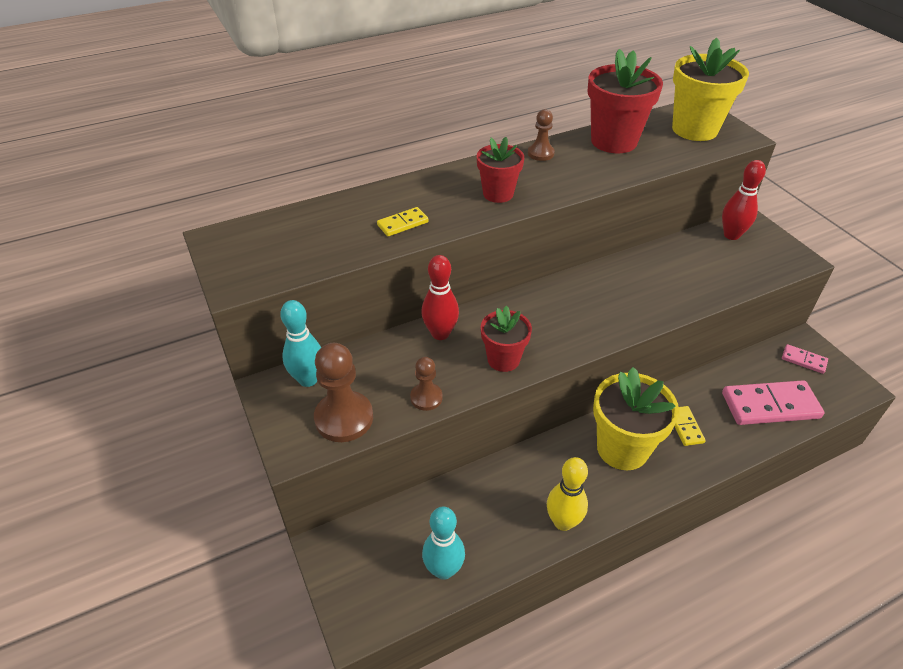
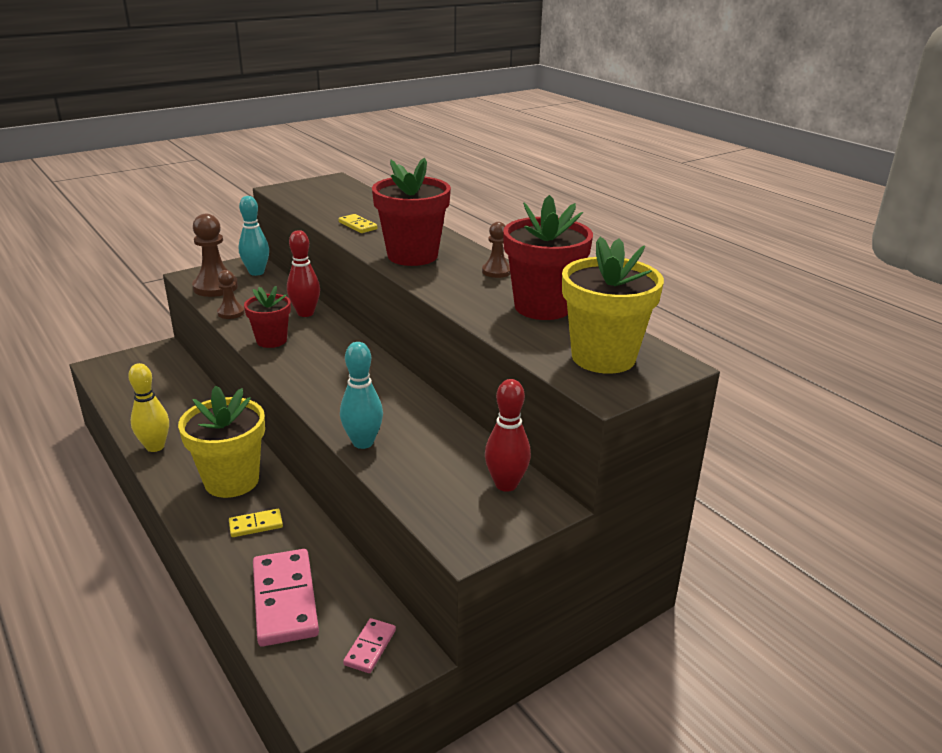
camera: 80 degrees right, 15 degrees down
turquoise bowling pin [422,506,465,580] -> turquoise bowling pin moved to [340,342,383,449]
red flower pot [477,137,524,203] -> red flower pot [372,158,451,266], size x1.65

